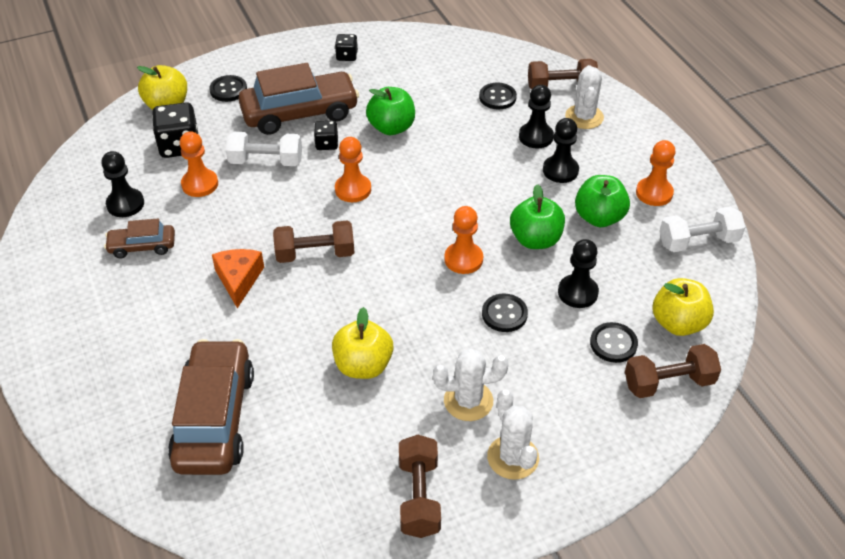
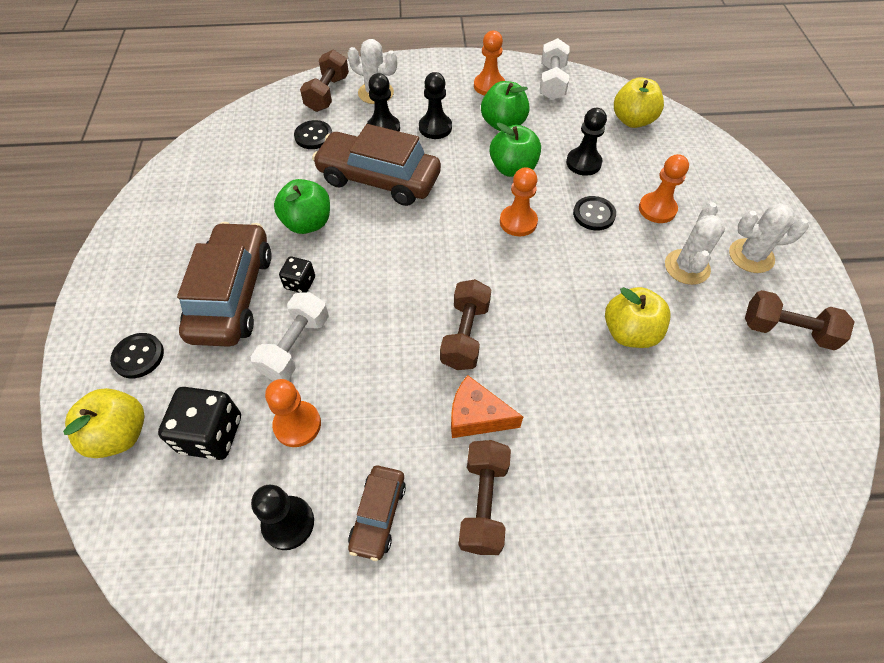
camera: 70 degrees left, 10 degrees up
brown car [168,339,254,475] -> brown car moved to [312,124,441,206]
black dice [335,34,358,61] -> none
orange pawn [335,137,371,202] -> orange pawn moved to [639,154,689,223]
black button [590,322,638,363] -> none
brown dumbbell [625,344,721,398] -> brown dumbbell moved to [458,440,511,555]

